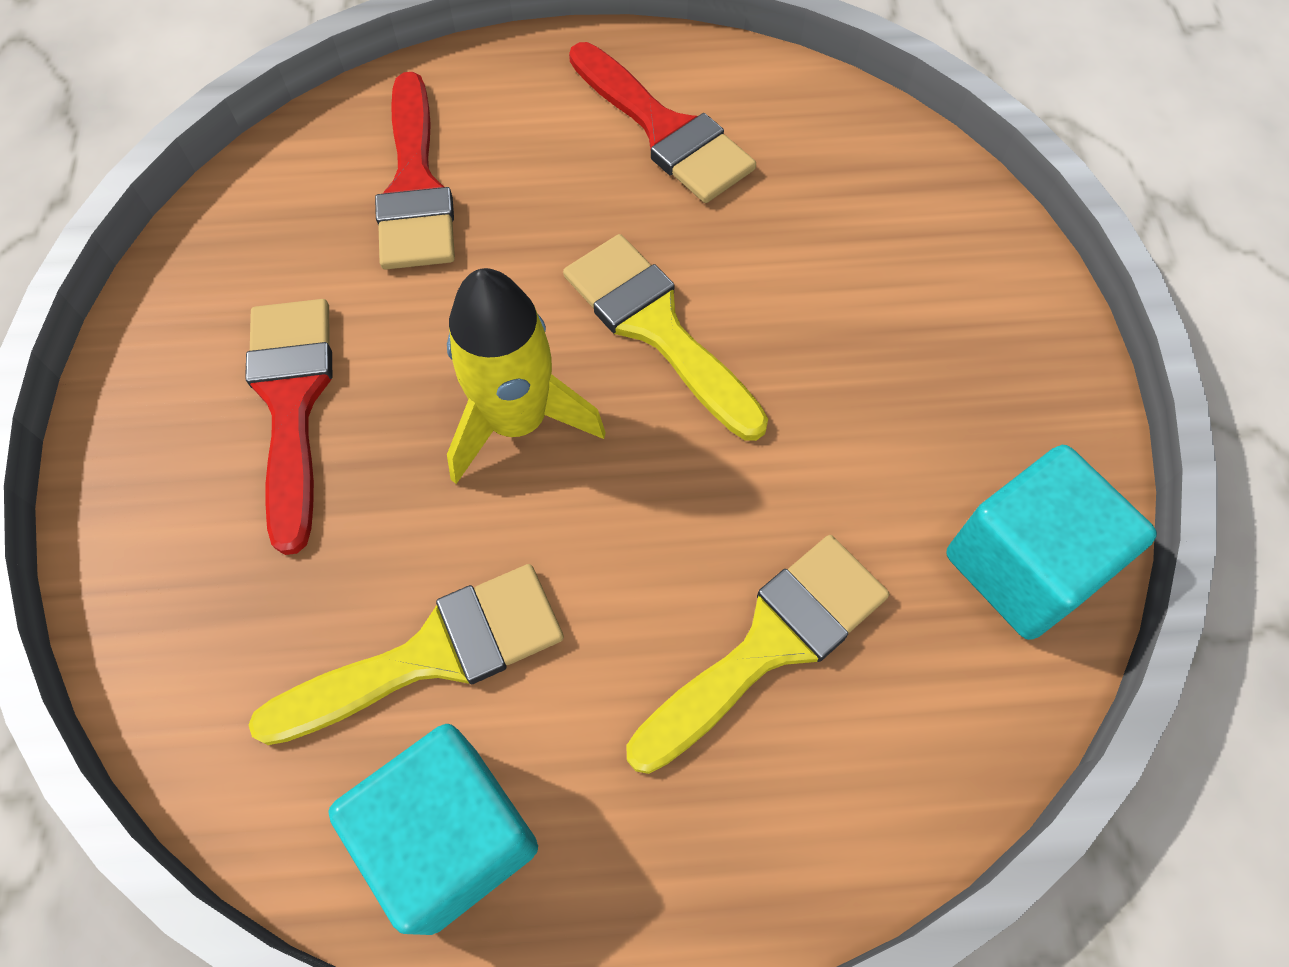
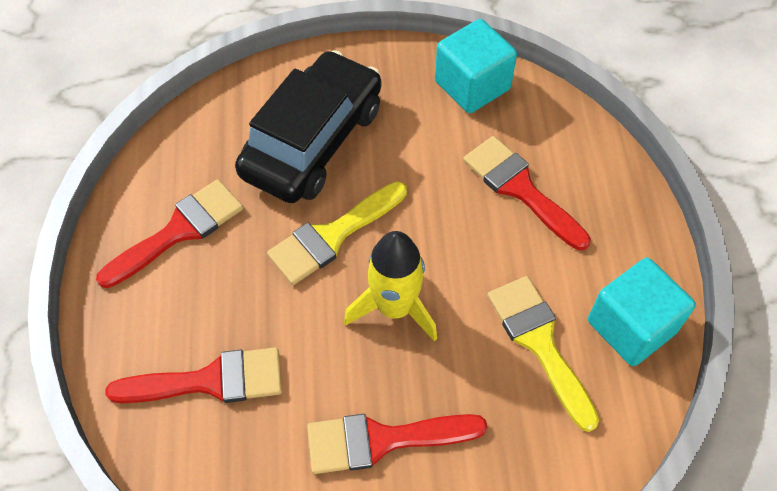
camera: 90 degrees left, 5 degrees down
yellow brush [627,535,889,774] -> red brush [463,136,591,250]
none -> black car [235,50,381,203]

